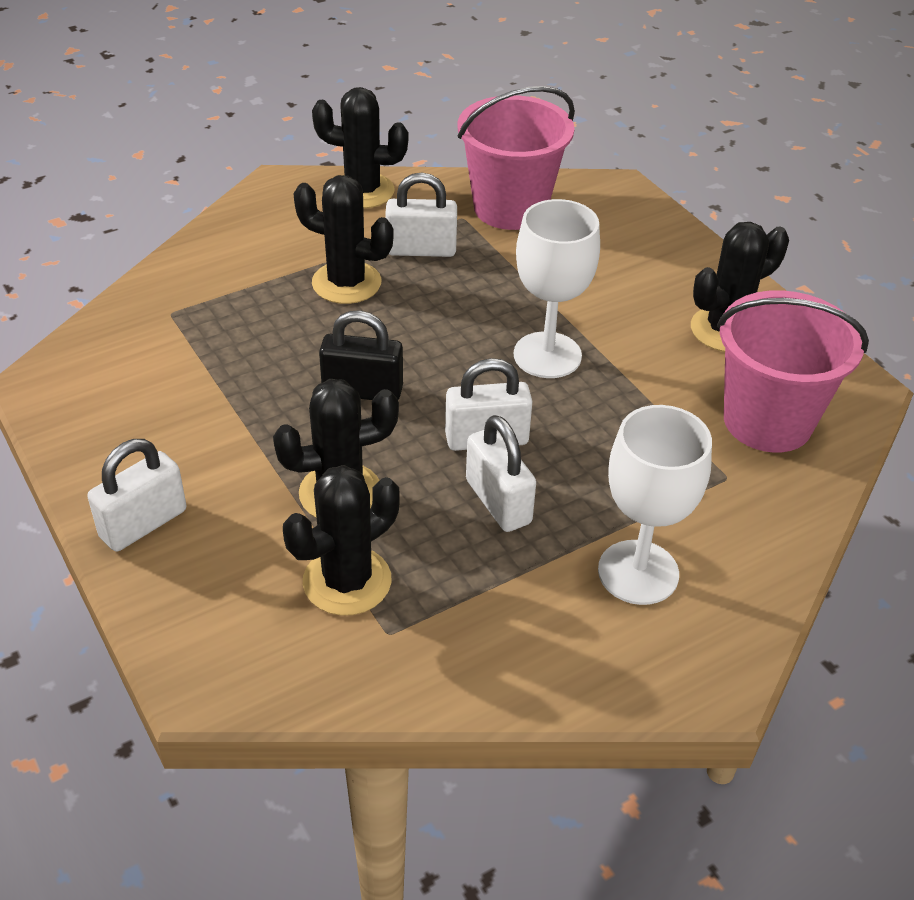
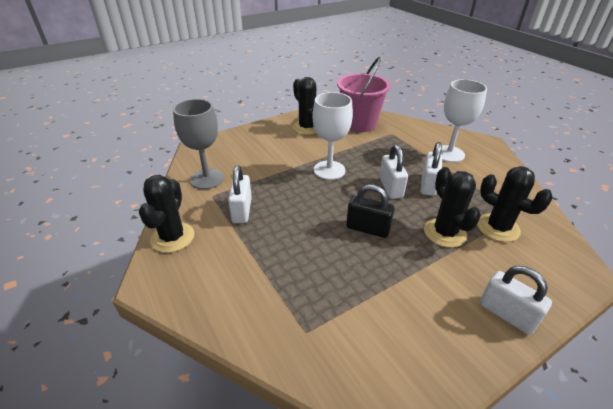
camera: 90 degrees left, 5 degrees down
black cactus [293,175,393,304] -> none
black padlock [319,310,403,400] -> black padlock turned 75 degrees counterclockwise [346,185,395,238]
pink bucket [458,86,575,230] -> grey goblet [173,99,224,189]
white padlock [466,415,536,532] -> white padlock turned 45 degrees counterclockwise [421,142,442,196]

